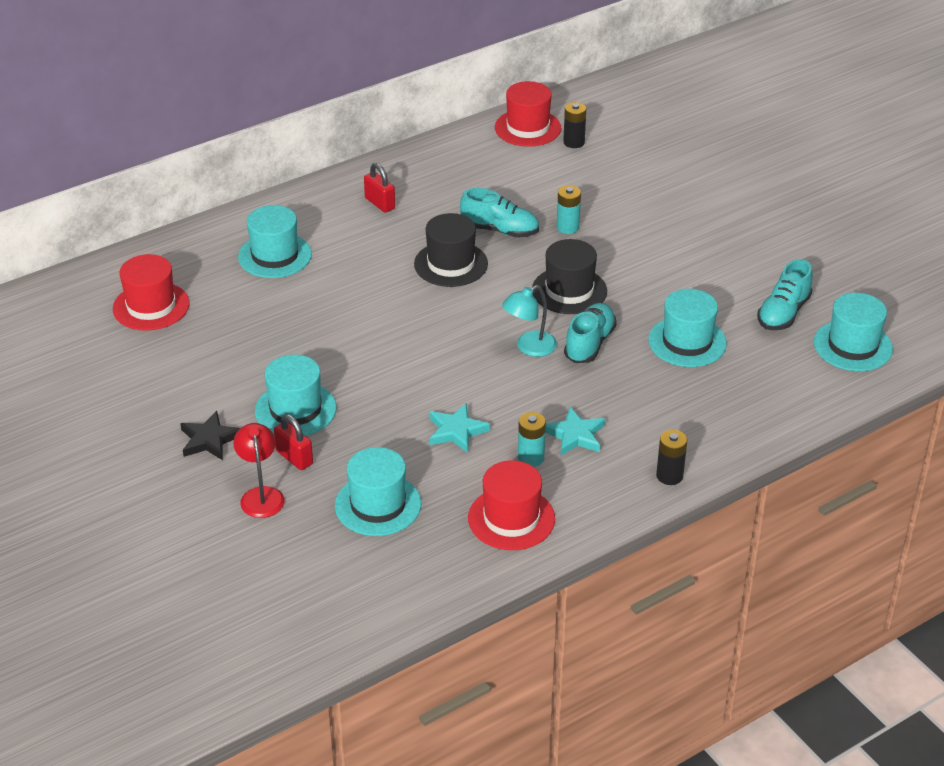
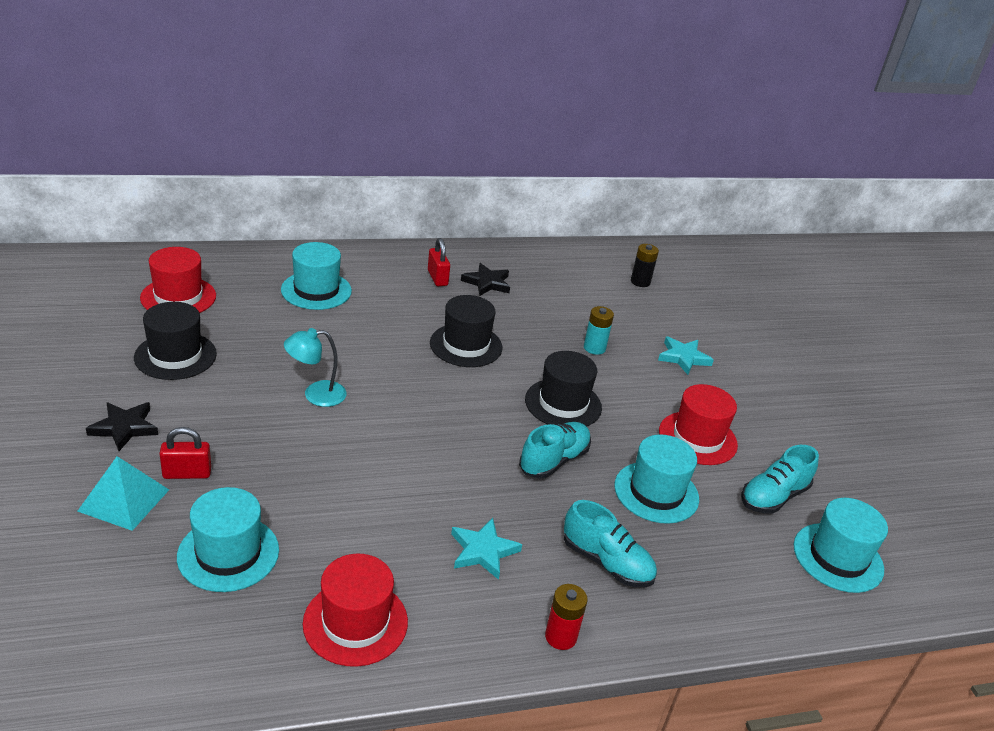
camera: 15 degrees right, 5 degrees down
red lamp [233,423,285,518] -> turquoise pyramid [77,456,169,531]
turquoise hat [255,355,337,436] -> none
red padlock [274,414,313,470] -> red padlock turned 75 degrees counterclockwise [159,427,211,479]
turquoise star [429,403,490,453] -> turquoise star moved to [658,336,714,375]
turquoise shoe [460,188,539,238] -> turquoise shoe moved to [564,500,657,587]
red hat [495,81,561,147] -> red hat moved to [659,384,738,465]
turquoise lamp [502,285,557,357] -> turquoise lamp moved to [284,328,347,407]
turquoise battery [518,412,546,467] -> none
black battery [656,430,687,485] -> red battery [545,584,588,650]
none -> black hat [134,302,217,380]
none -> black star [461,263,510,296]

